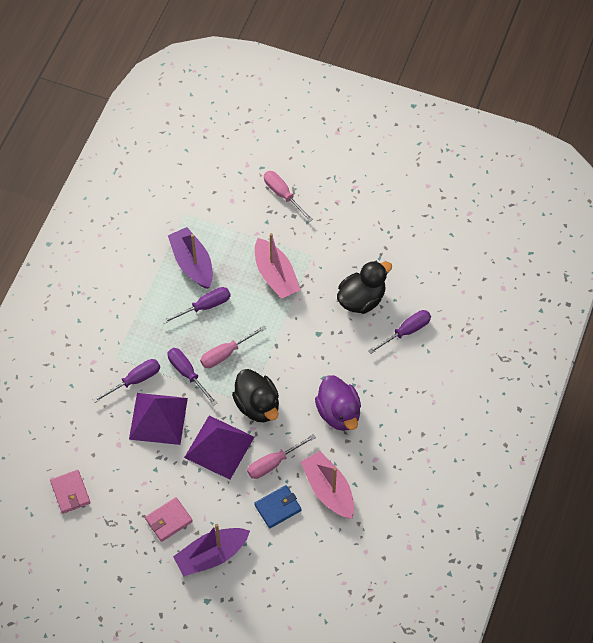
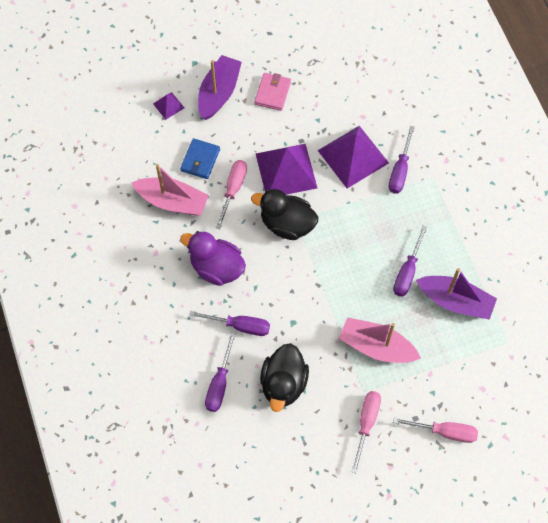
camera: 140 degrees right, 5 degrees up
pink wallet [50,470,91,514] -> none
purple screwdriver [168,348,217,406] -> purple screwdriver moved to [189,311,270,336]
pink screwdriver [200,325,266,368] -> pink screwdriver moved to [351,391,381,473]
none -> purple pyramid [153,92,184,120]

